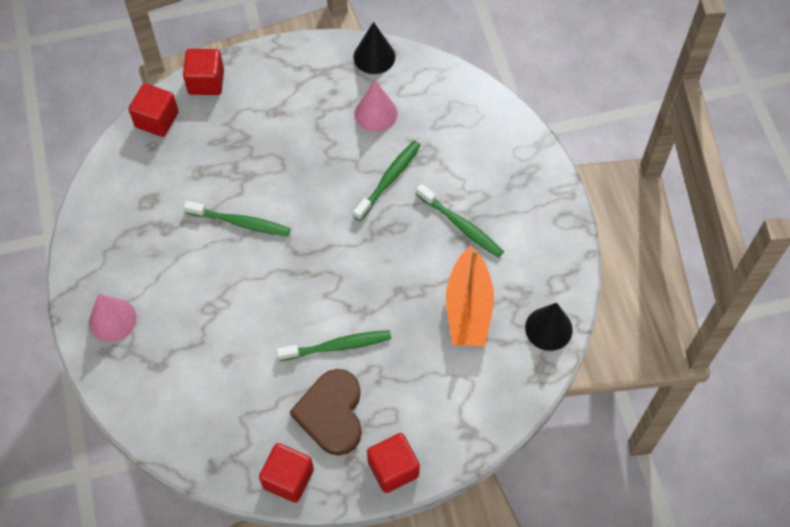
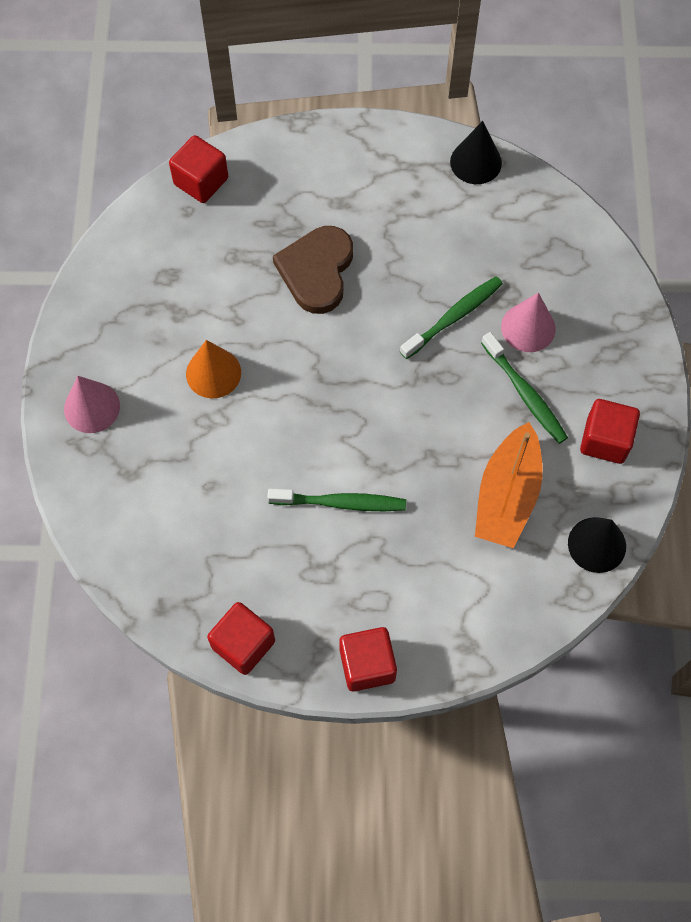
camera: 15 degrees right, 5 degrees up
red cube [183,49,224,95] -> red cube moved to [580,399,640,464]
green toothbrush [184,201,291,236] -> none
brown heart [290,369,362,455] -> brown heart moved to [273,226,353,314]
pink cone [355,80,397,132] -> pink cone moved to [501,293,556,352]
none -> orange cone [186,340,241,398]

